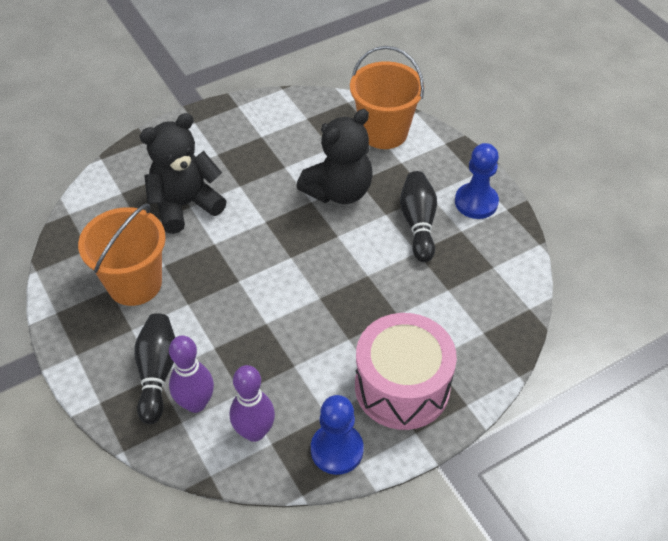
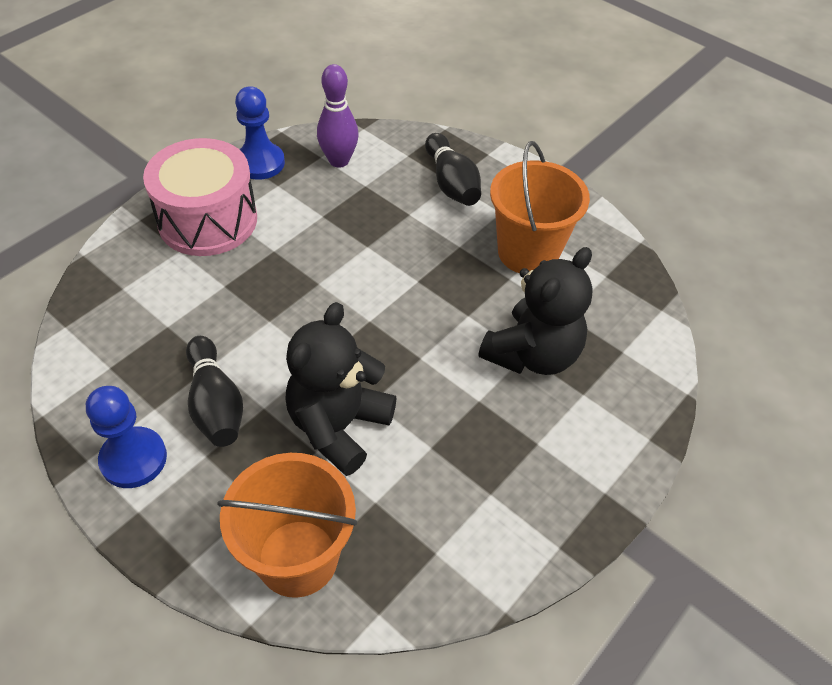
camera: 160 degrees right, 0 degrees up
purple bowling pin [169,336,214,413] -> none

